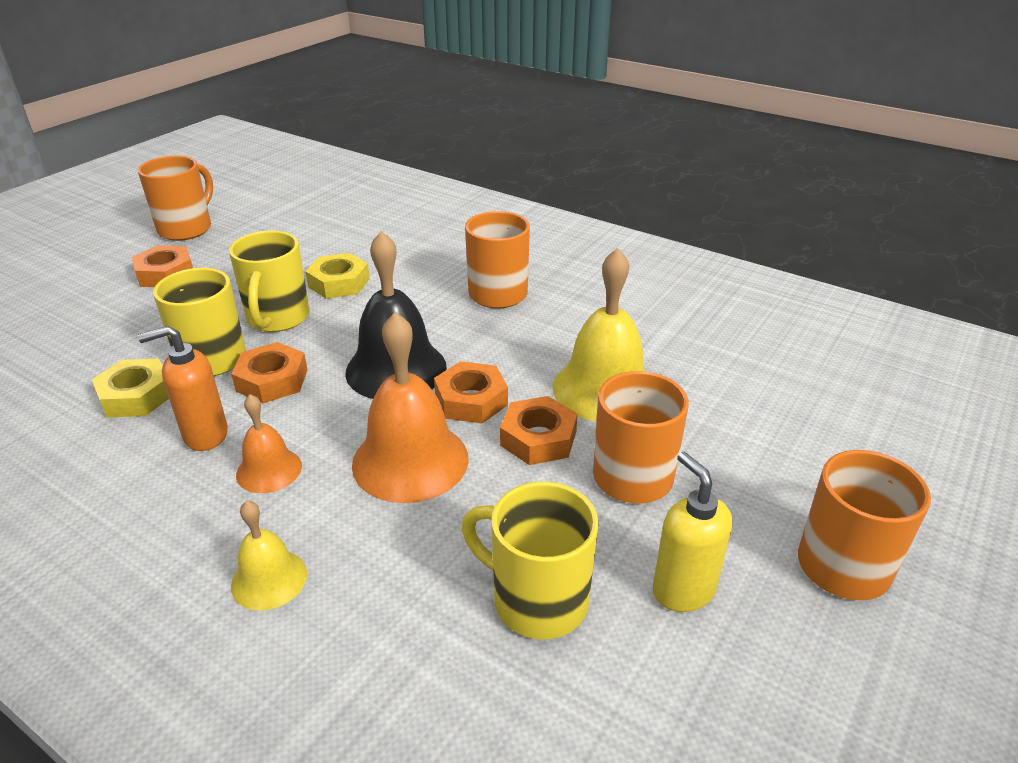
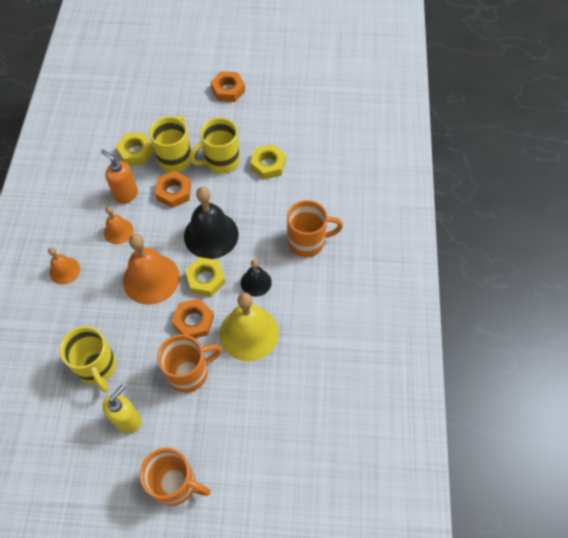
camera: 60 degrees right, 25 degrees up
orange mug [138,156,213,241] -> none
yellow bell [231,500,307,611] -> orange bell [48,247,80,285]
orange nut [434,361,508,423] -> yellow nut [185,257,225,297]
yellow mug [462,482,599,639] -> yellow mug turned 150 degrees clockwise [60,326,117,392]
none -> black bell [241,259,272,297]

